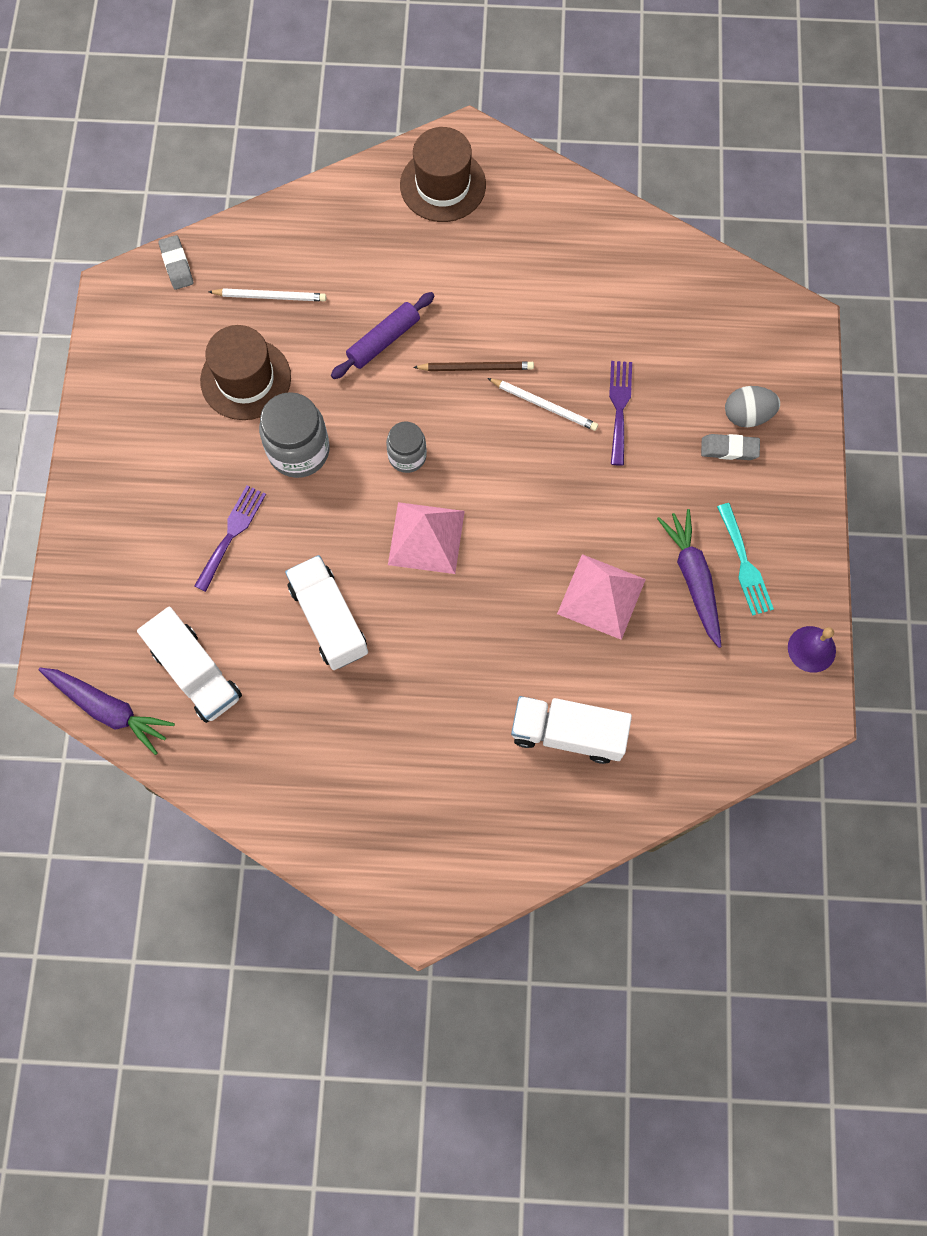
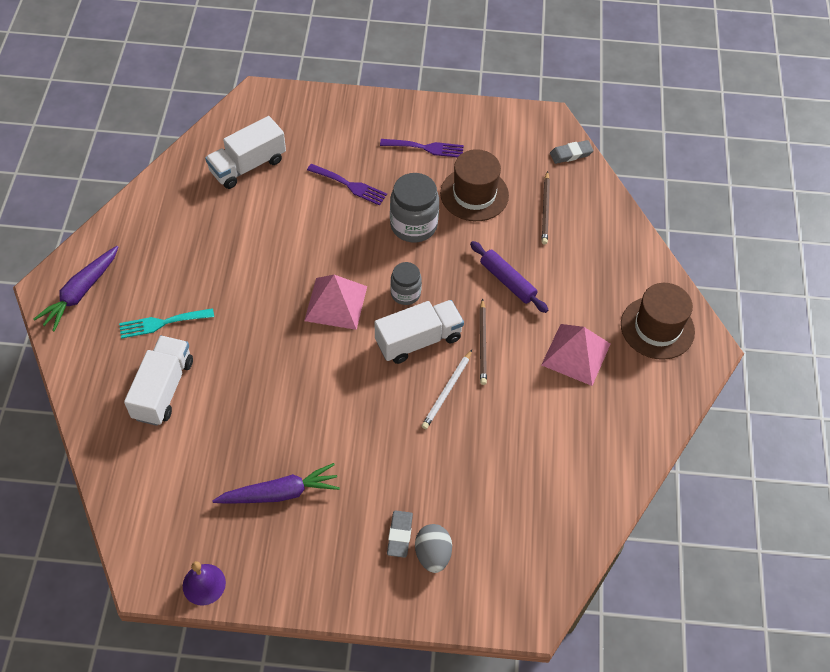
camera: 90 degrees right, 15 degrees down
purple carrot [39,668,175,755] -> purple carrot moved to [33,246,118,332]
white pencil [208,288,326,301] -> brown pencil [542,171,550,244]
white truck [285,555,368,670] -> white truck moved to [375,300,464,364]
pink pyramid [557,554,646,640] -> pink pyramid moved to [541,324,610,386]
purple fork [609,361,632,466] -> purple fork moved to [380,139,464,157]
turquoise fork [717,503,774,616] -> turquoise fork moved to [119,308,214,339]

